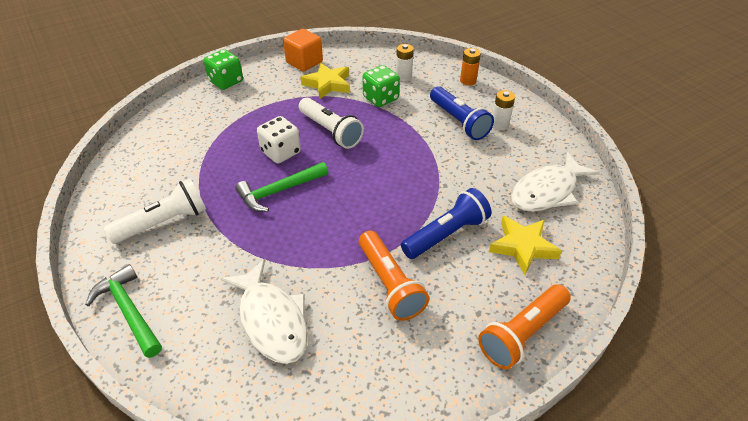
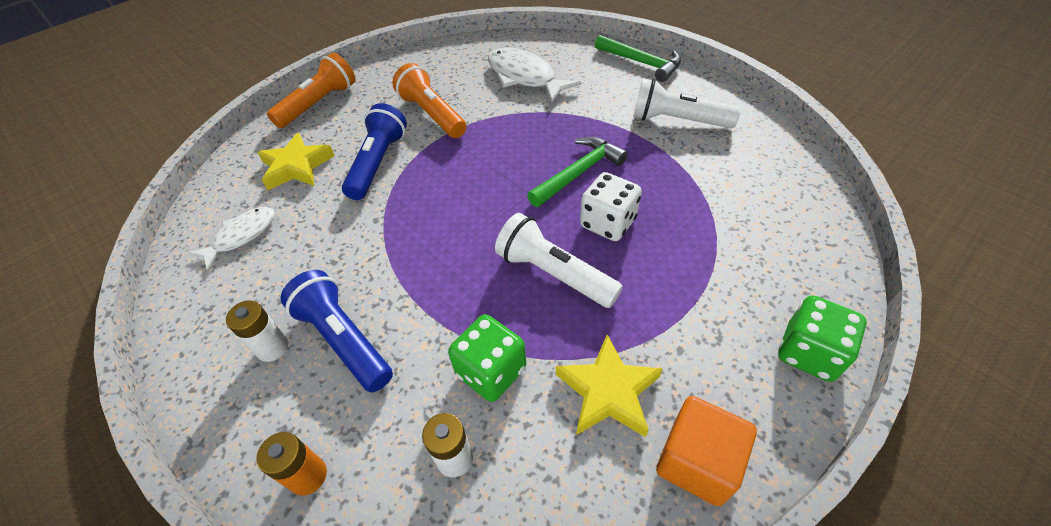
camera: 170 degrees right, 5 degrees up
white flashlight [104,179,206,244] -> white flashlight turned 60 degrees clockwise [633,78,741,128]
blue flashlight [401,188,491,259] -> blue flashlight turned 150 degrees clockwise [342,103,407,200]
white fish [511,152,600,212] -> white fish [188,207,275,270], size x0.63

